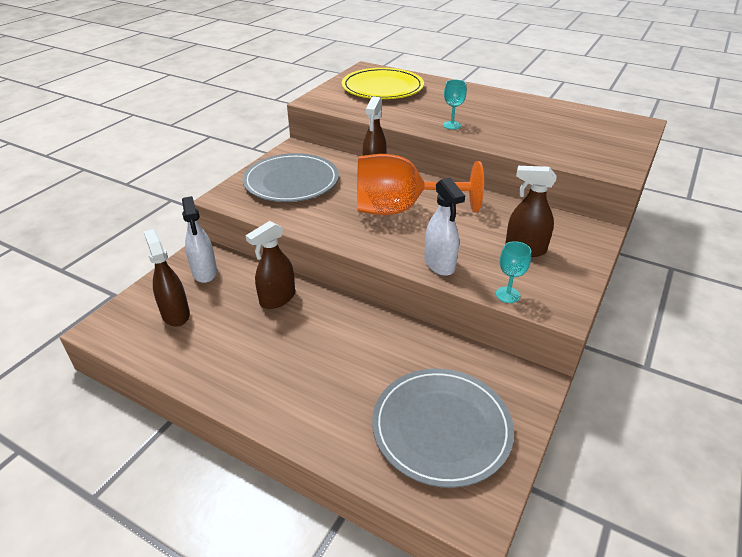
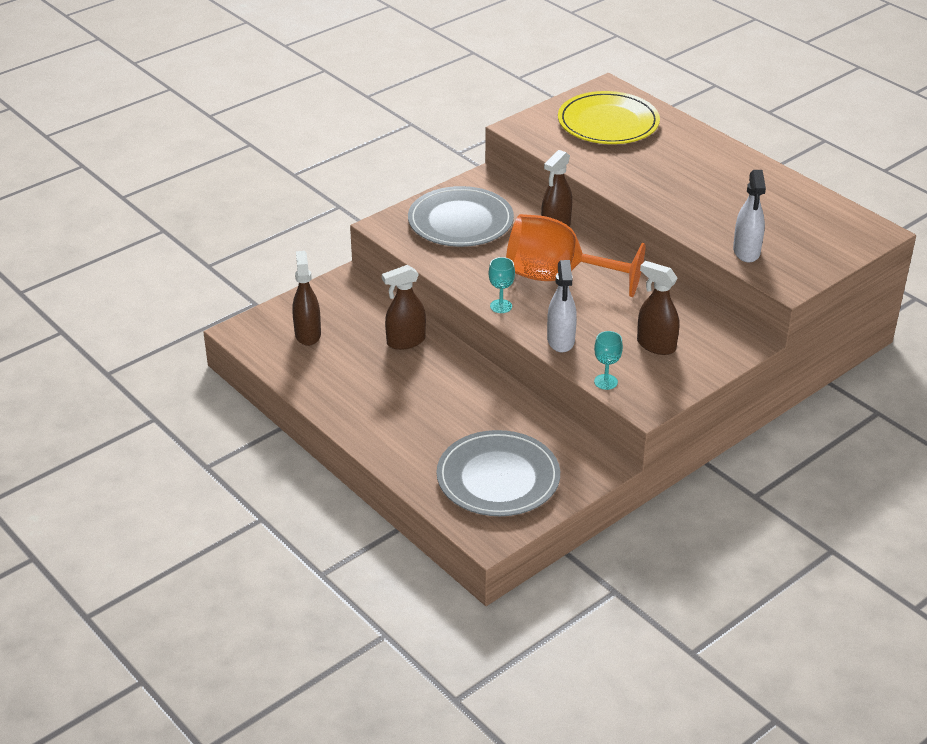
camera: 20 degrees right, 0 degrees up
white spray bottle [182,196,217,283] -> white spray bottle moved to [733,170,766,263]
turquoise goblet [443,80,467,129] -> turquoise goblet moved to [489,257,515,313]

